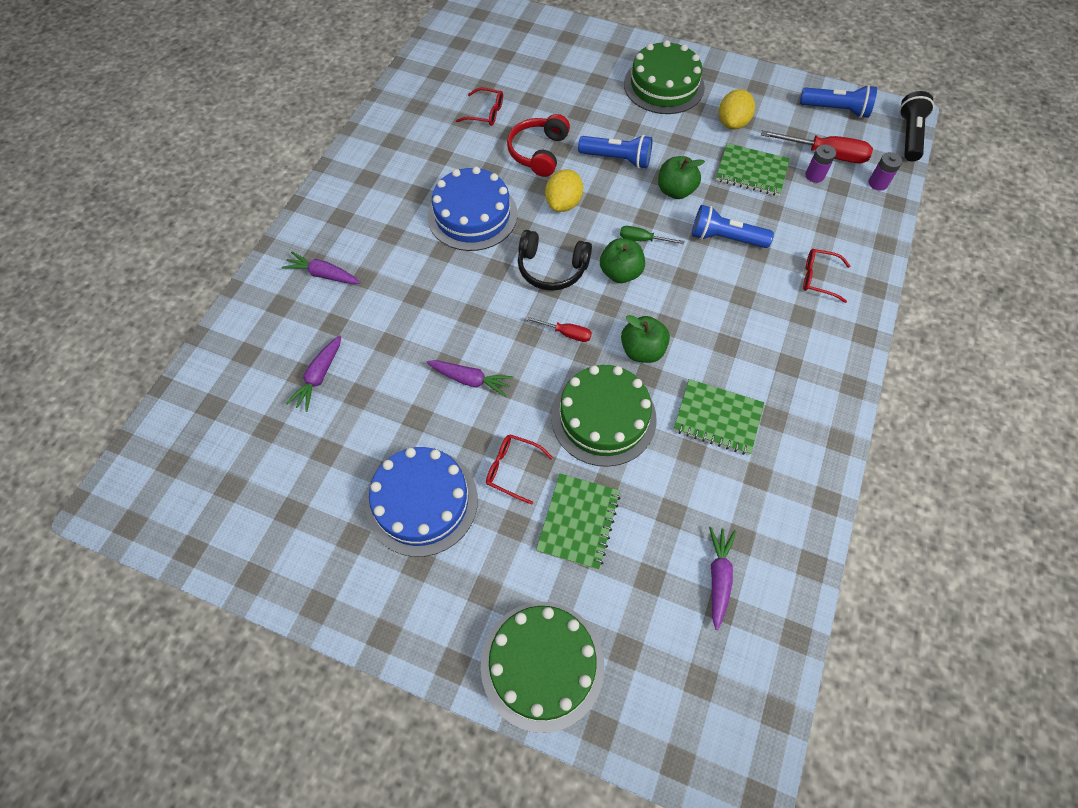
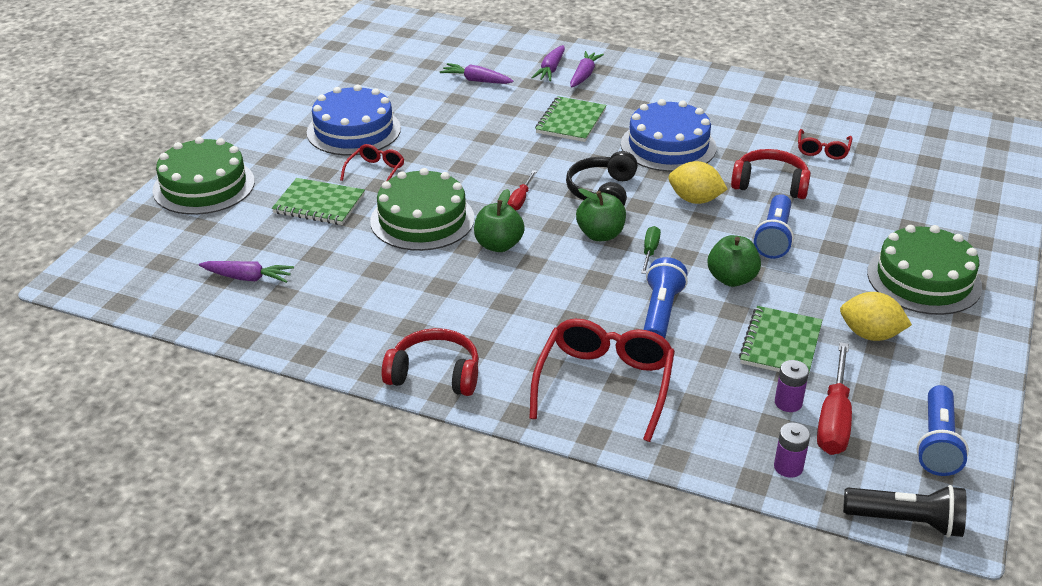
camera: 90 degrees right, 25 degrees down
purple carrot [427,360,513,397] -> purple carrot moved to [531,45,565,81]
green notebook [673,379,764,455] -> green notebook moved to [535,96,606,142]
red glasses [803,249,850,303] -> red glasses [529,319,675,442], size x1.93
none -> red headphones [381,328,479,396]

